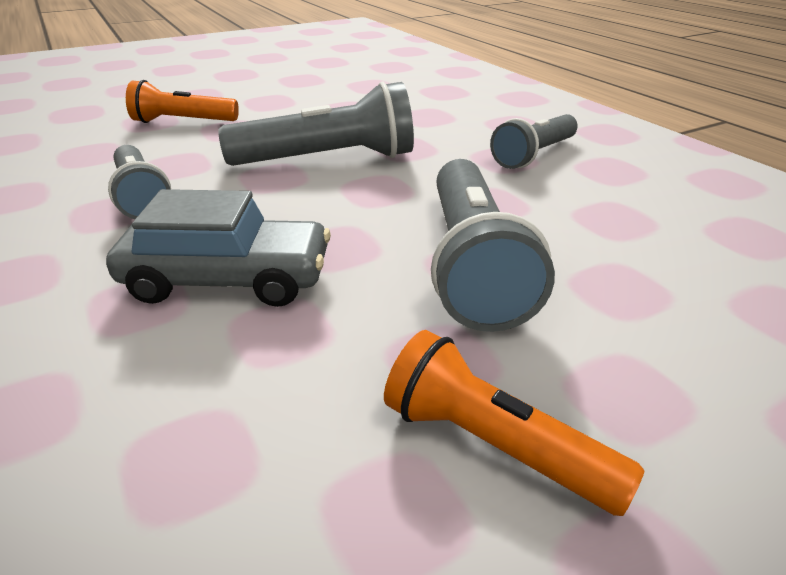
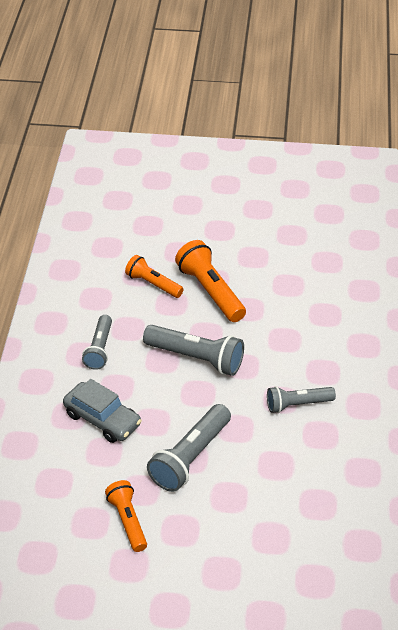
camera: 35 degrees right, 10 degrees up
none -> orange flashlight [175,240,246,322]

